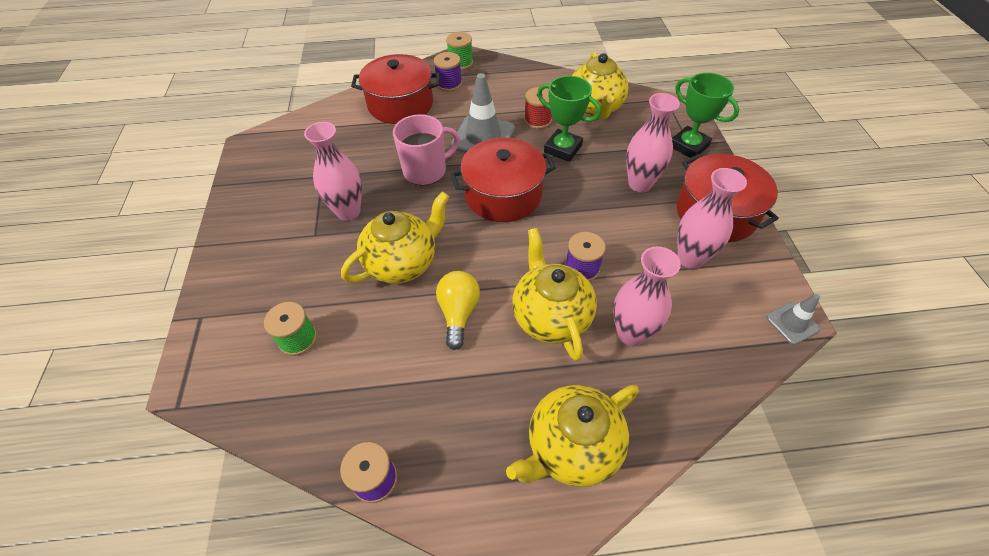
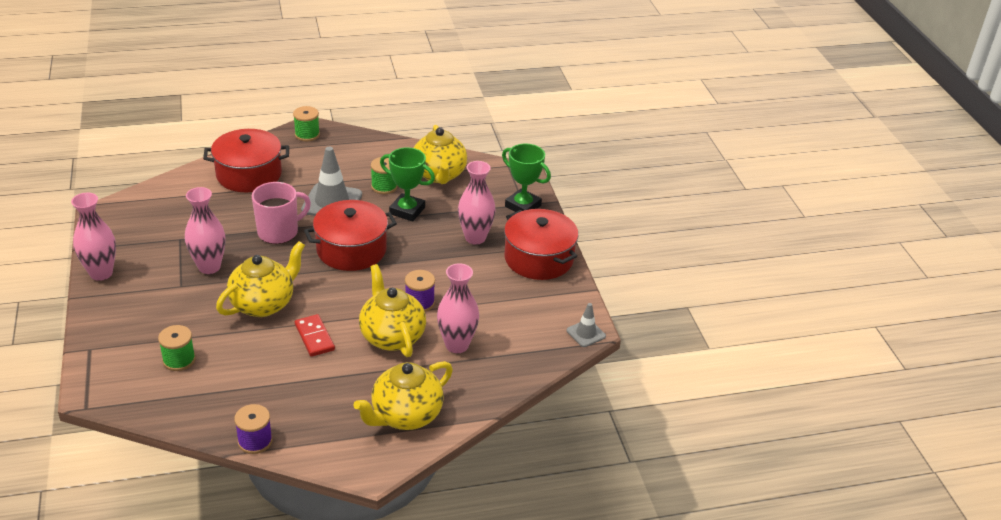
camera: 10 degrees left, 15 degrees down
purple spool [434,52,462,92] -> none
yellow light bulb [436,271,480,350] -> red domino [295,314,335,357]
red spool [524,87,552,129] -> green spool [371,157,398,194]
pink vase [677,168,747,269] -> pink vase moved to [71,193,116,281]

